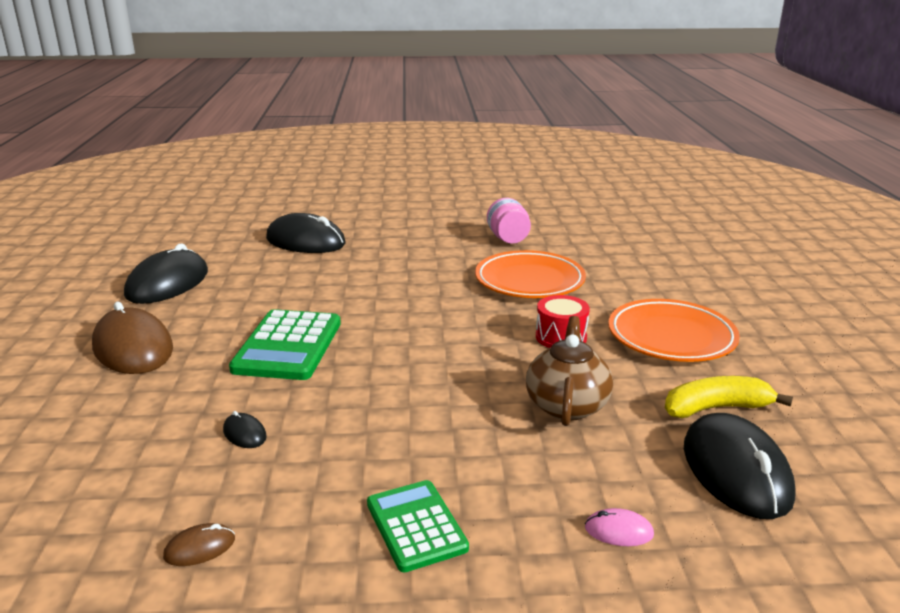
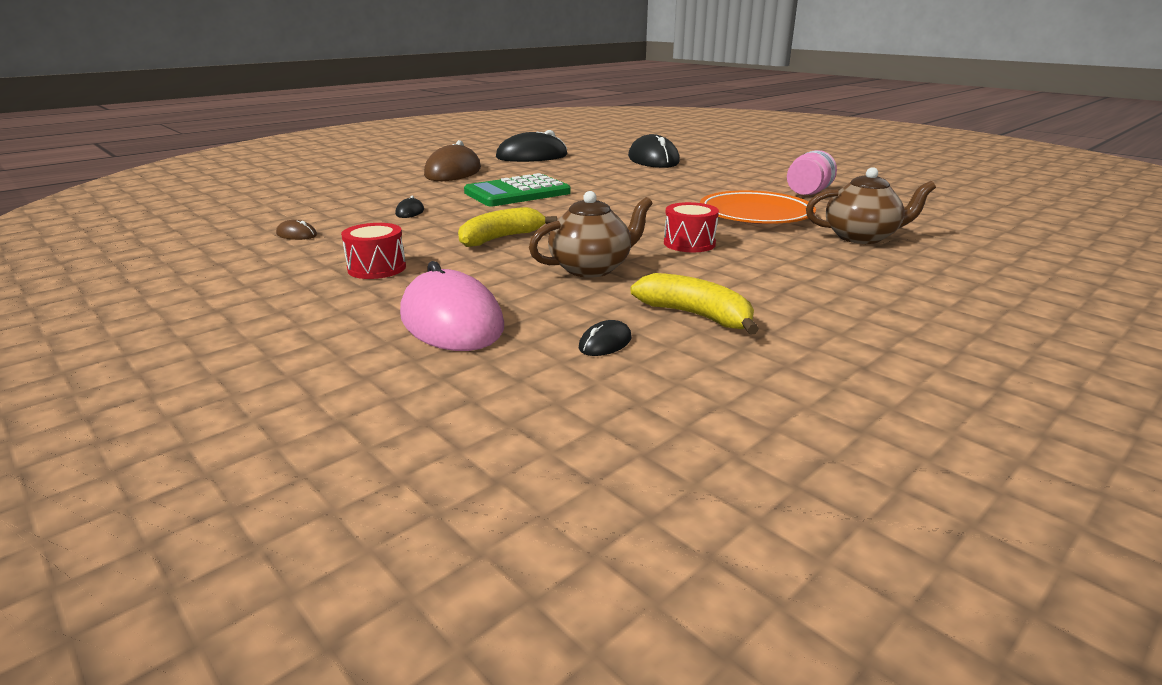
camera: 50 degrees right, 0 degrees up
green calculator [367,480,469,572] -> red drum [341,223,406,279]
pink mouse [585,508,654,546] -> pink mouse [400,261,504,351], size x2.38
orange plate [608,299,740,362] -> none
black mouse [684,413,796,519] -> black mouse [579,320,632,356], size x0.42
none -> yellow banana [458,207,557,247]
none -> brown teapot [806,167,936,244]

